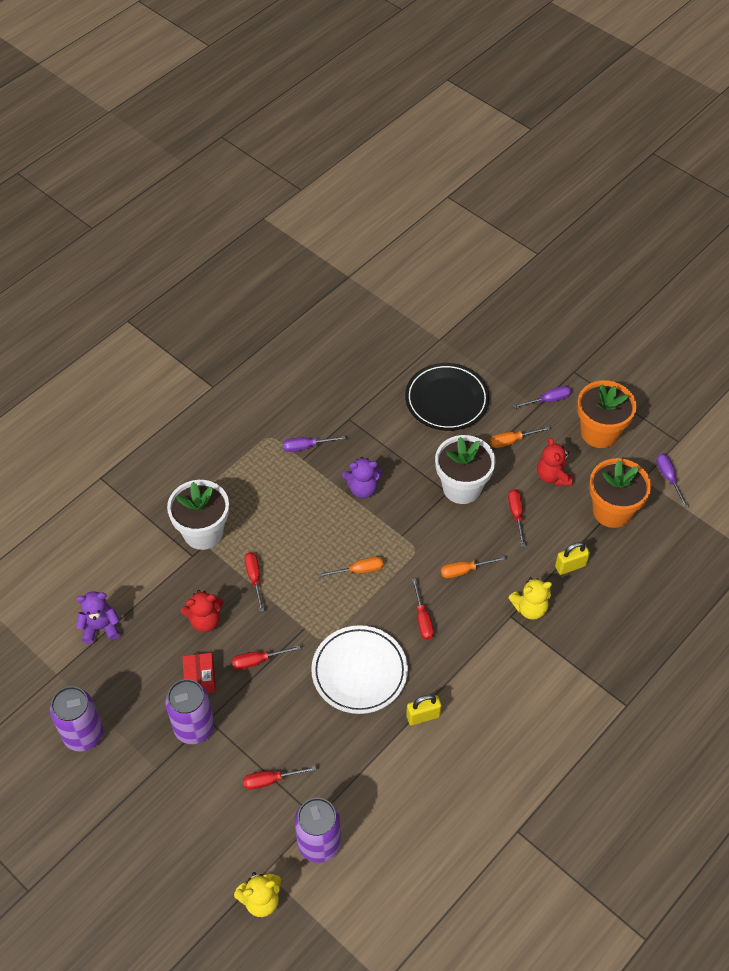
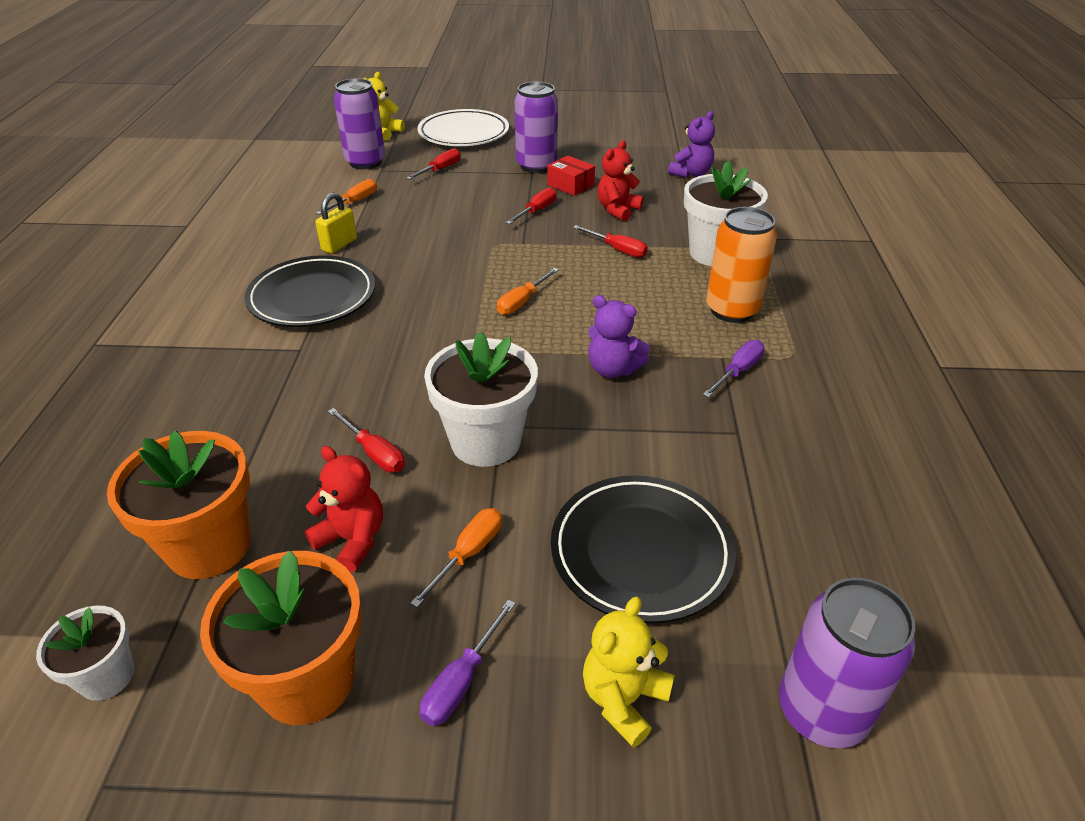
camera: 140 degrees right, 15 degrees down
purple can [50,686,103,752] -> purple can moved to [779,578,915,748]
white plate [311,625,408,714] -> white plate moved to [417,109,509,146]
purple teddy bear [342,457,383,498] -> purple teddy bear turned 105 degrees counterclockwise [588,295,650,378]
red screwdriver [412,579,434,640] -> none
orange screwdriver [441,556,506,578] -> orange screwdriver moved to [316,179,377,215]
yellow teddy bear [508,577,552,620] -> yellow teddy bear moved to [583,597,675,748]
yellow padlock [555,542,590,575] -> none
purple screwdriver [656,454,688,507] -> white flower pot [36,606,134,701]
none -> black plate [245,255,375,327]
none -> orange can [706,207,777,323]

